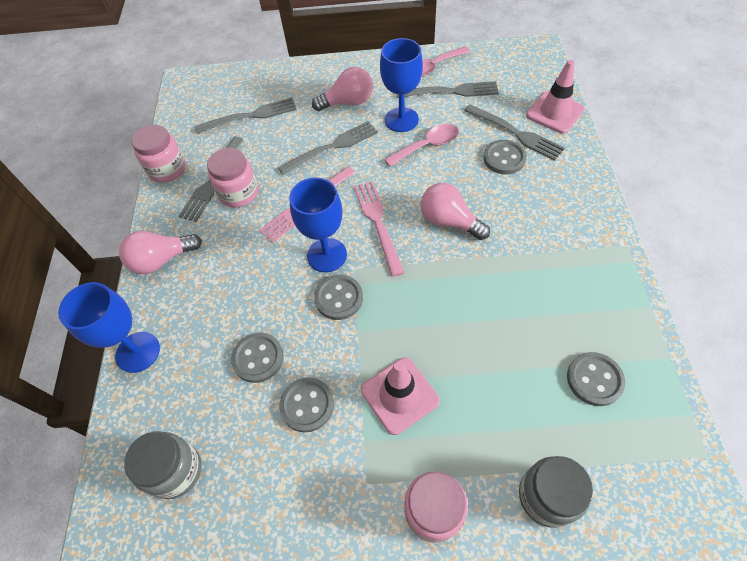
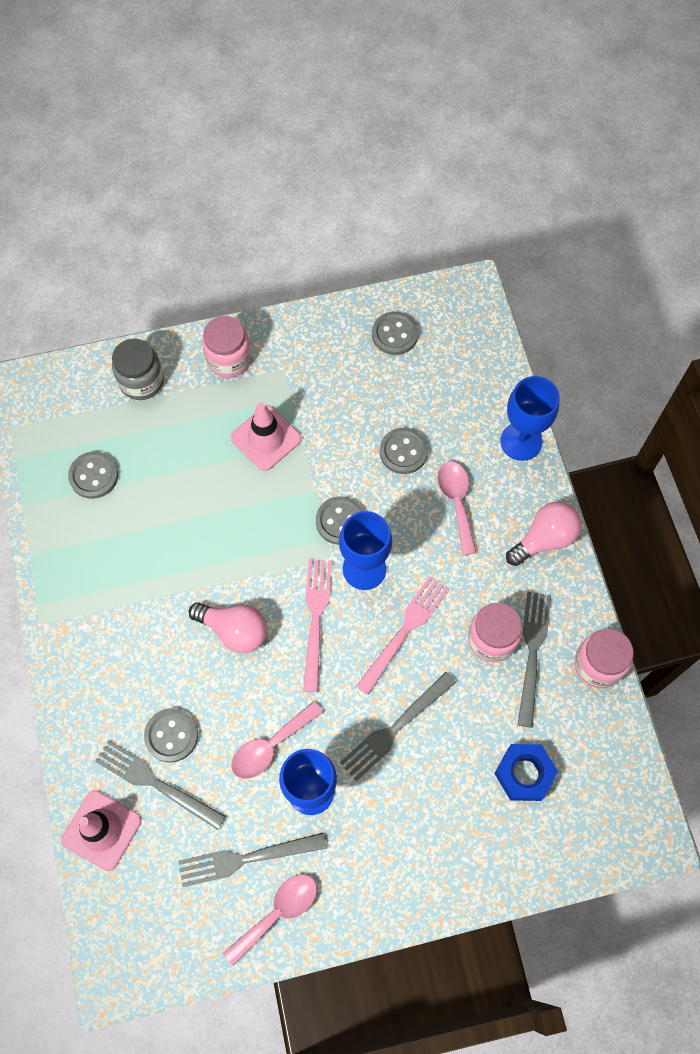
camera: 165 degrees right, 10 degrees up
grey jar [124,431,201,499] -> none
grey fork [194,97,297,134] -> blue nut [494,744,558,801]
grey button [279,377,334,432] -> grey button moved to [372,312,418,355]
pink light bulb [312,67,373,111] -> none
pink fork [354,181,404,277] -> pink fork turned 150 degrees counterclockwise [303,559,332,692]
none -> pink spoon [438,461,477,555]

